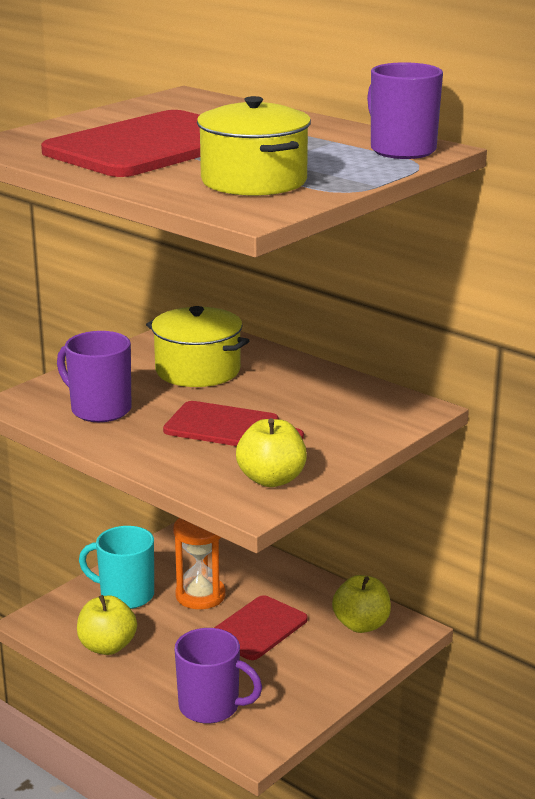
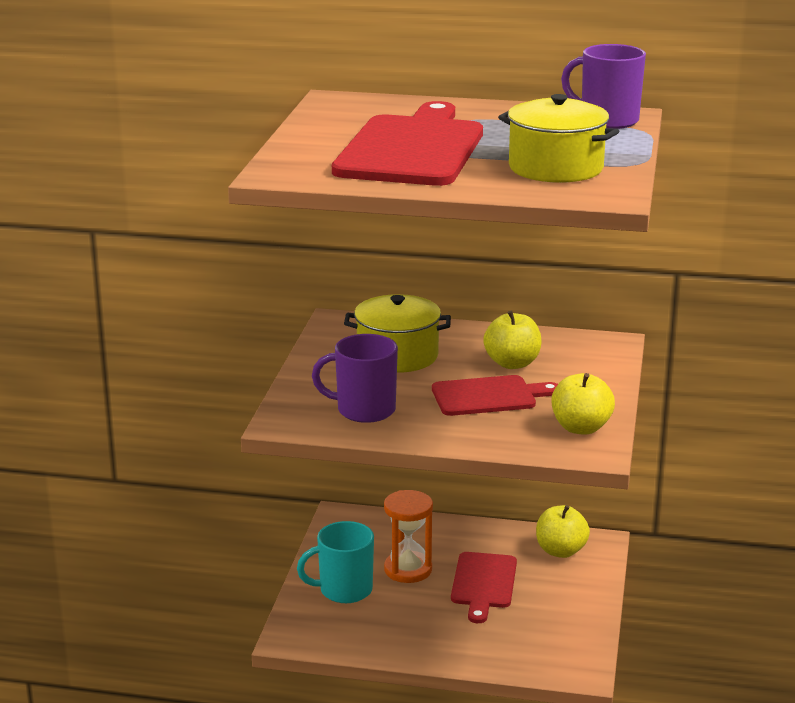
camera: 30 degrees left, 0 degrees up
yellow apple [77,595,137,655] -> yellow apple moved to [483,310,541,369]
purple mug [175,628,262,724] -> none

